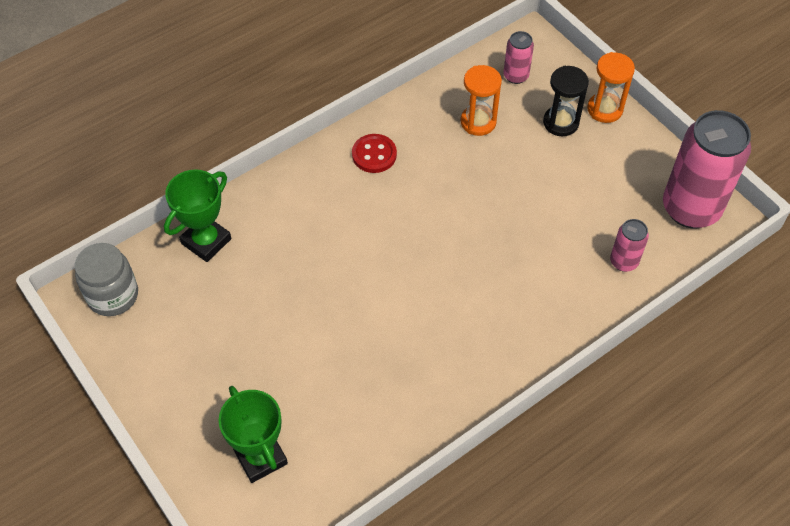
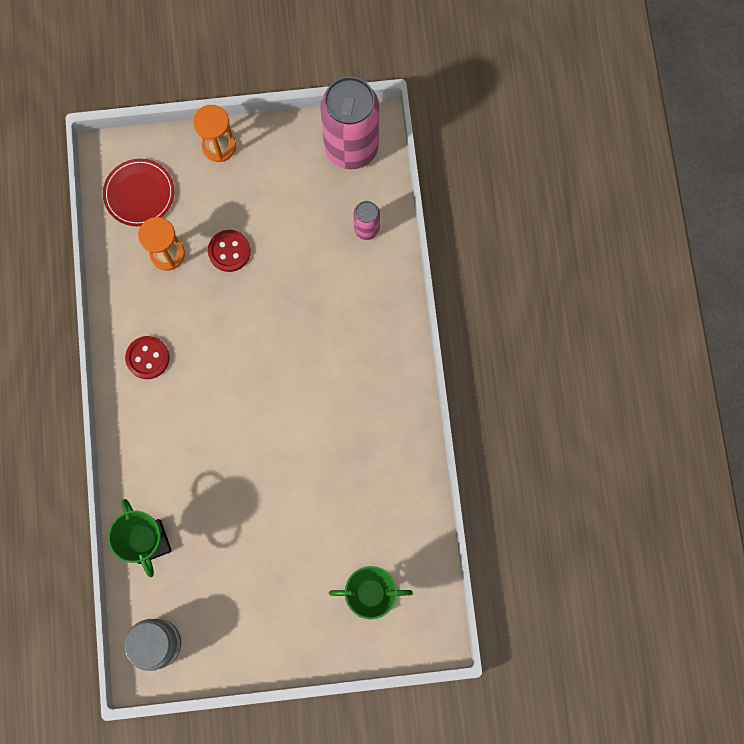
camera: 60 degrees left, 20 degrees up
pink can [503,31,534,84] -> red plate [103,159,174,226]
black hourglass [543,66,589,136] -> none
none -> red button [208,230,251,272]

